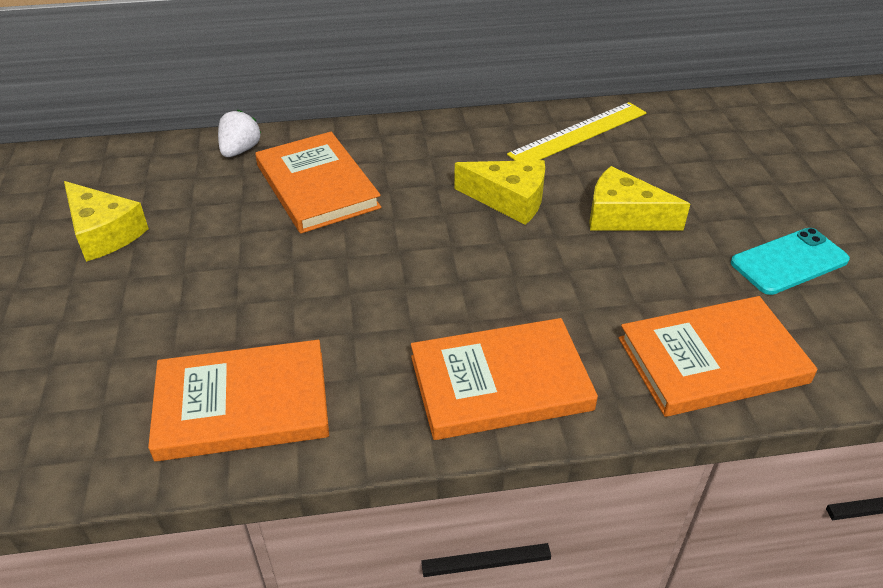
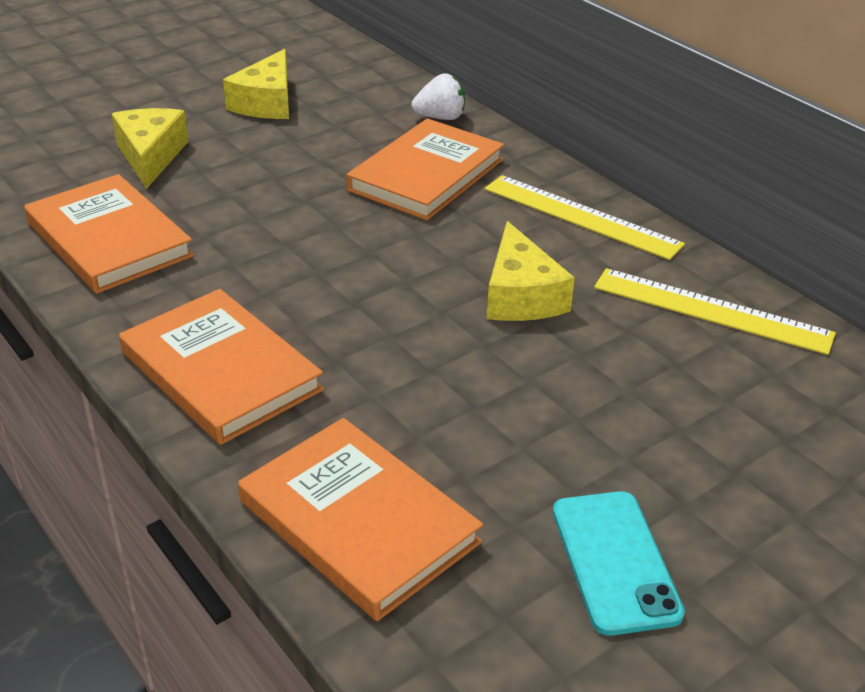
camera: 60 degrees right, 5 degrees down
yellow cheese [589,166,690,231] -> yellow cheese moved to [112,108,189,189]
turquoise phone [731,228,850,295] -> turquoise phone turned 45 degrees clockwise [553,491,685,636]
none -> yellow ruler [485,175,685,260]

